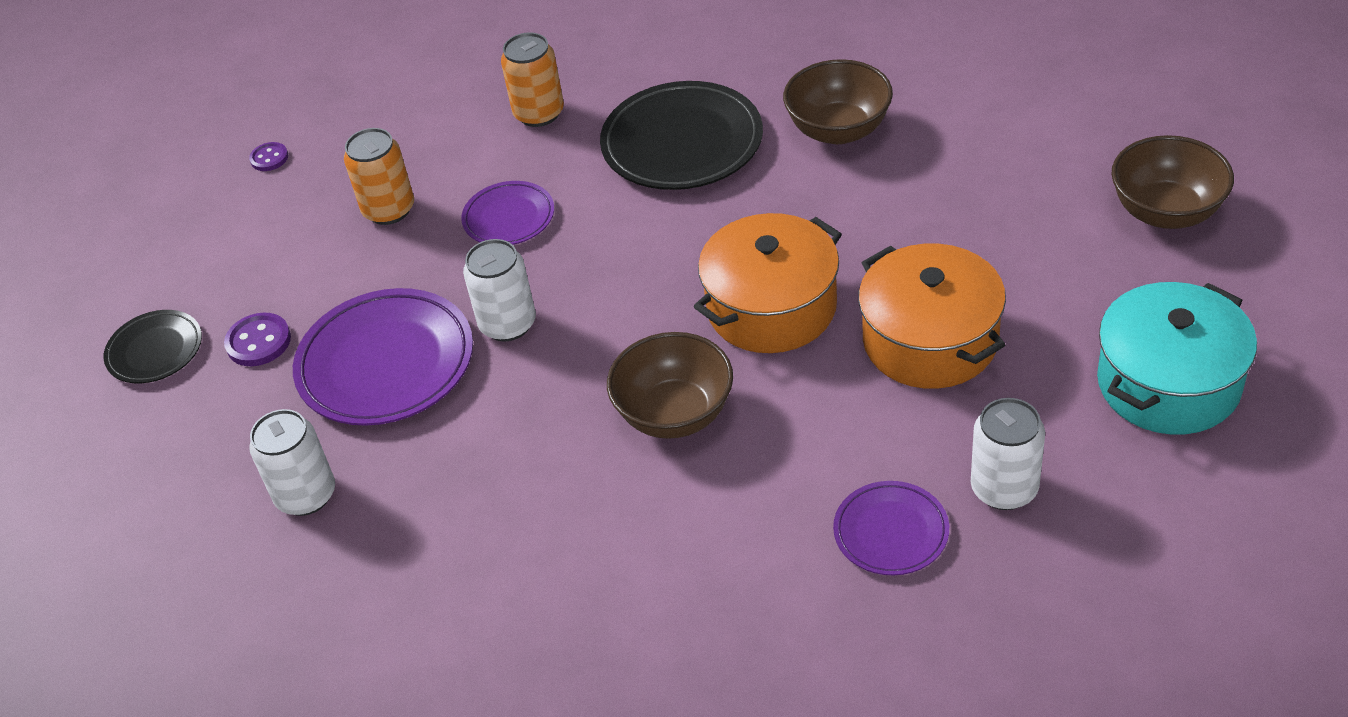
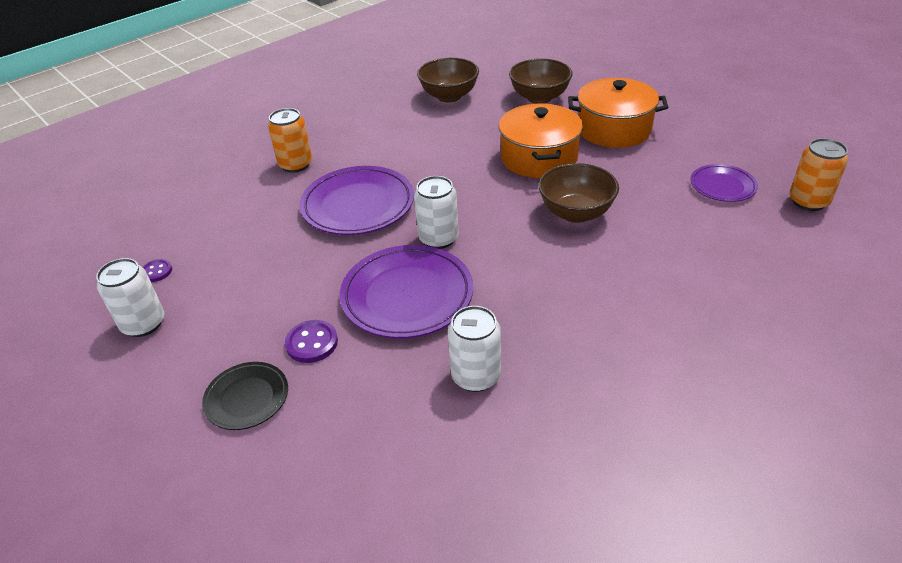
camera: 55 degrees left, 5 degrees down
orange can [344,128,414,225] -> orange can moved to [789,138,848,211]
purple plate [461,181,554,245] -> purple plate [299,166,414,235], size x1.79
black plate [600,81,763,190] -> none
white can [971,398,1045,510] -> white can moved to [96,258,164,337]
turquoise pot [1097,282,1257,435] -> none
brown bowl [1112,135,1234,229] -> brown bowl moved to [509,59,573,104]

